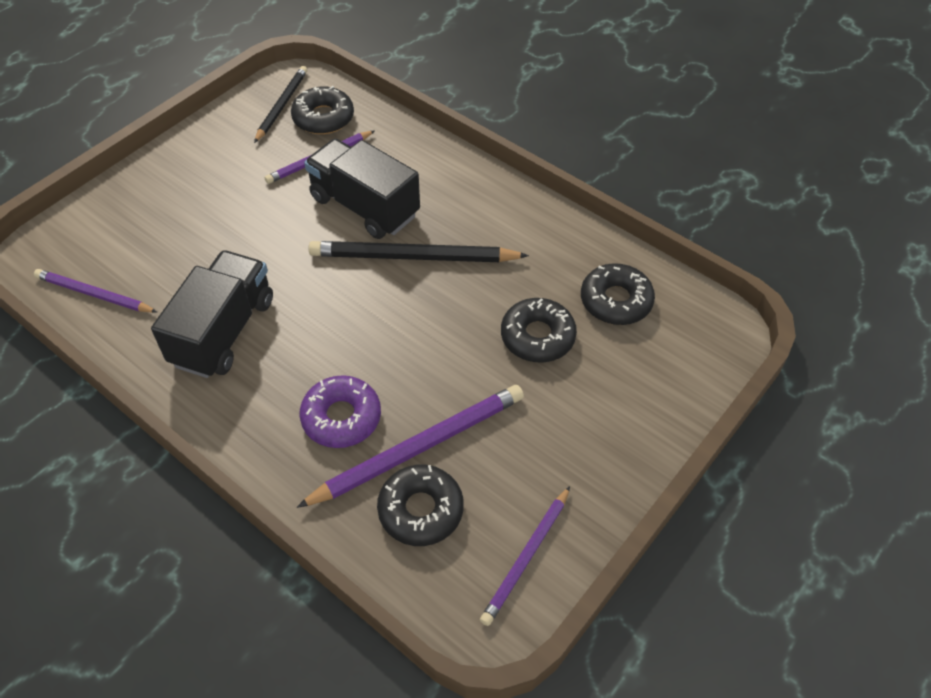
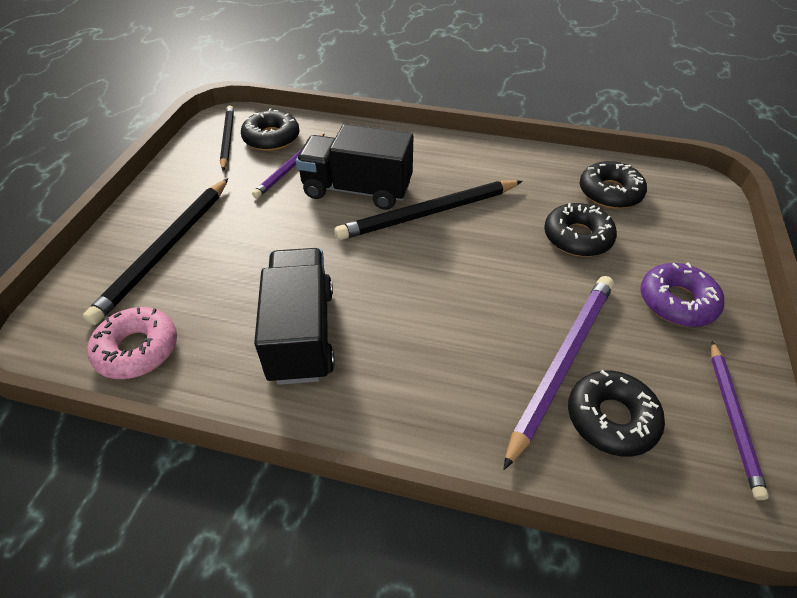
camera: 25 degrees left, 5 degrees down
purple pencil [34,269,157,313] -> pink donut [87,307,177,379]
purple donut [300,375,381,448] -> purple donut moved to [640,262,724,327]
none -> black pencil [83,178,228,325]

